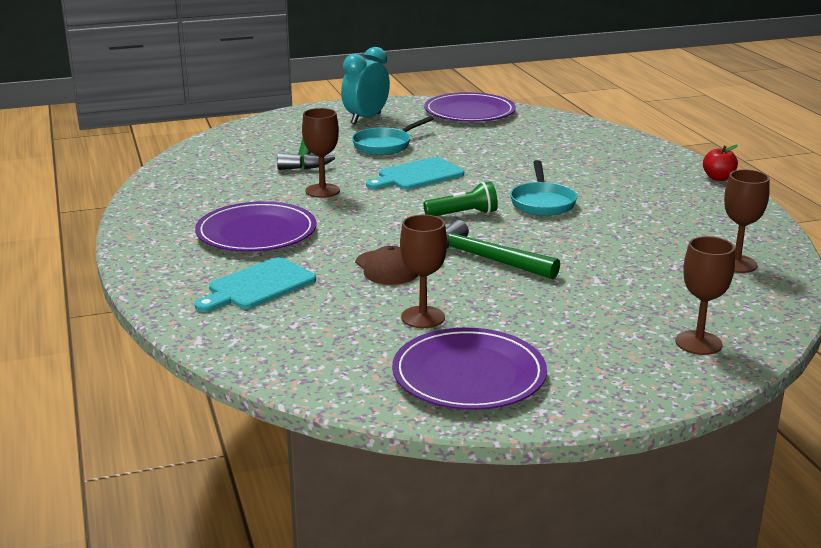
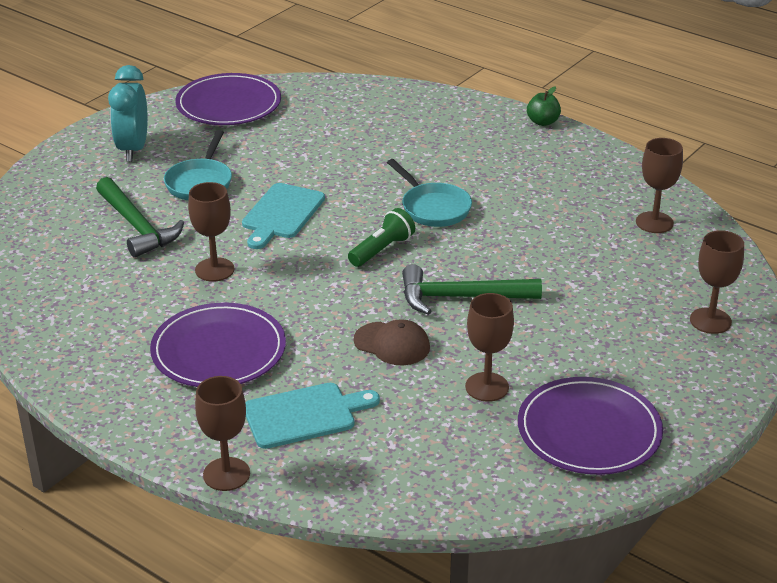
camera: 35 degrees left, 10 degrees up
turquoise cutting board [195,257,316,312] -> turquoise cutting board turned 120 degrees counterclockwise [245,383,380,449]
red apple [703,145,738,181] -> green apple [527,86,561,126]
none -> brown goblet [195,376,250,491]

